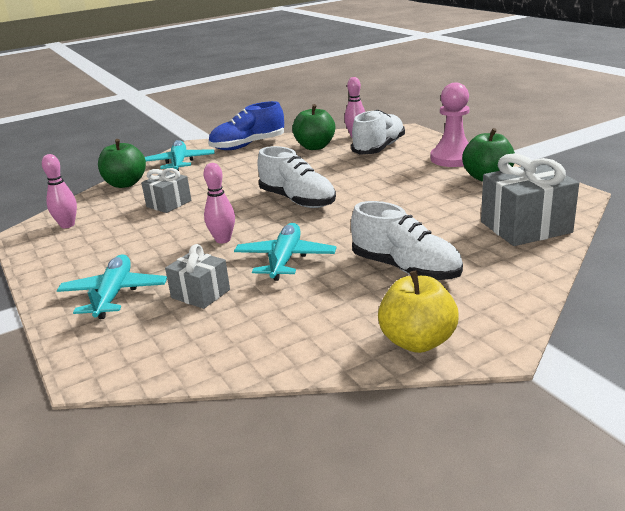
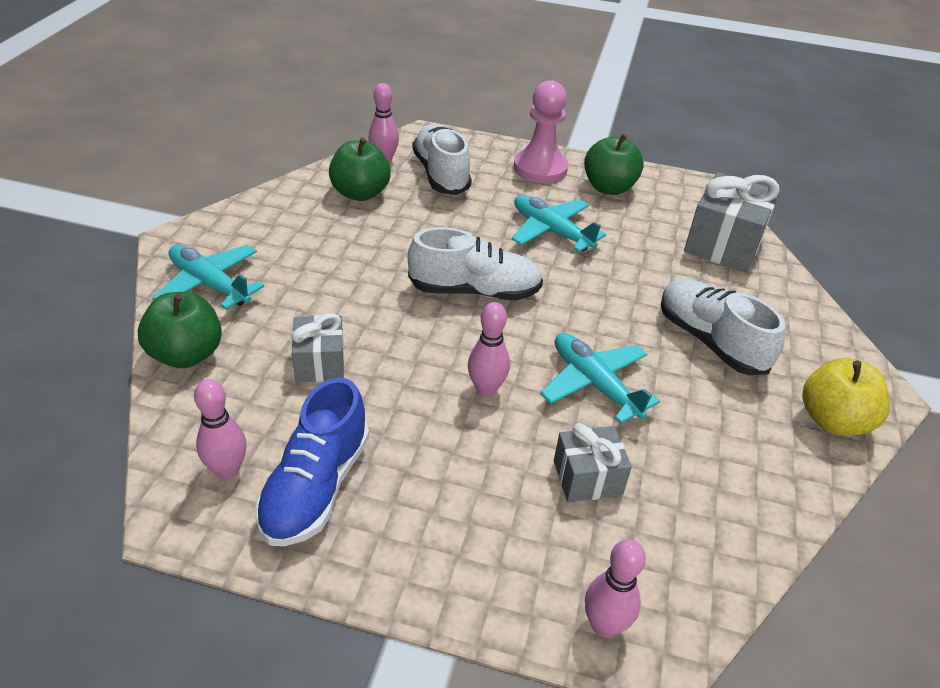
camera: 50 degrees left, 15 degrees up
turquoise plane [57,255,167,319] -> turquoise plane moved to [512,195,606,252]
blue shoe [208,101,284,150] -> blue shoe moved to [255,378,369,546]
white shoe [351,201,463,280] -> white shoe turned 120 degrees counterclockwise [661,278,785,375]
none -> pink bowling pin [585,539,646,637]

